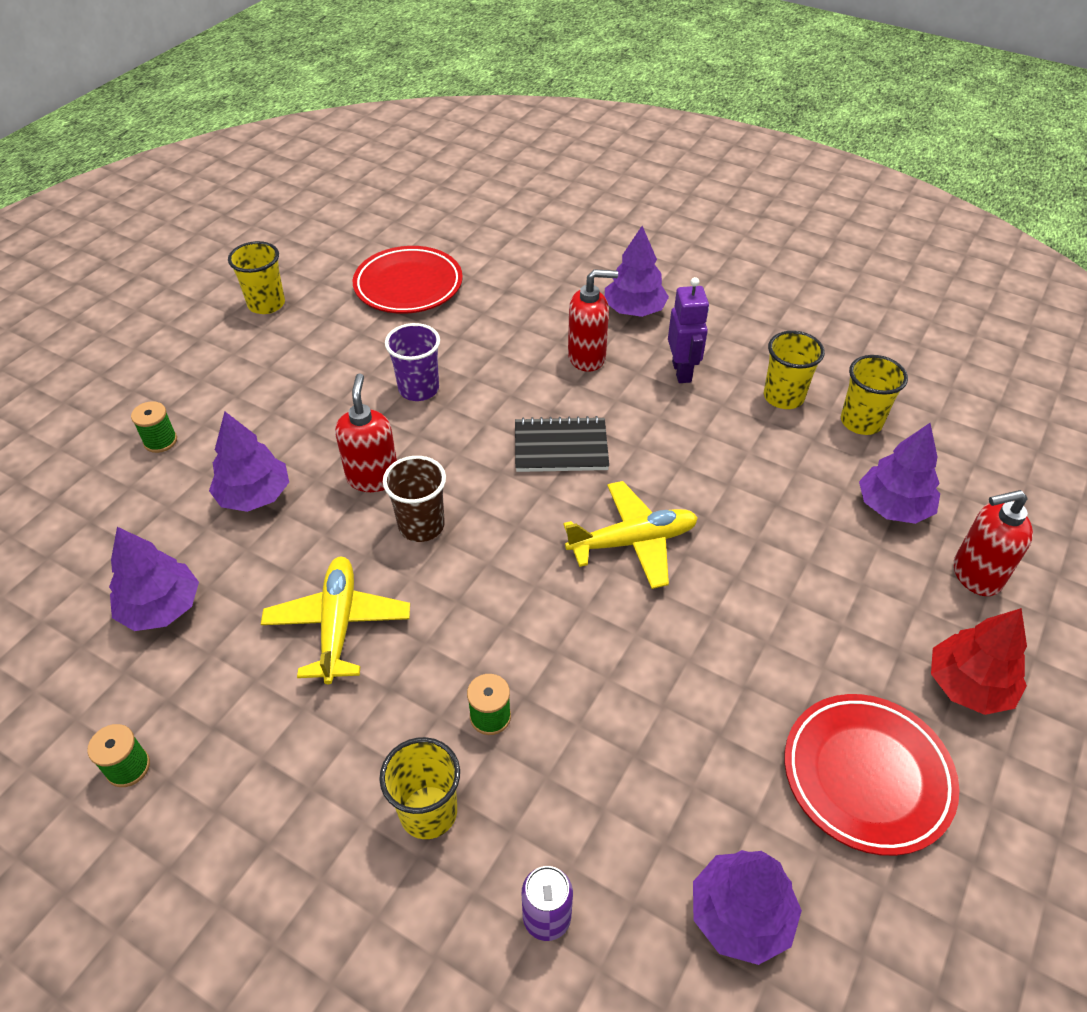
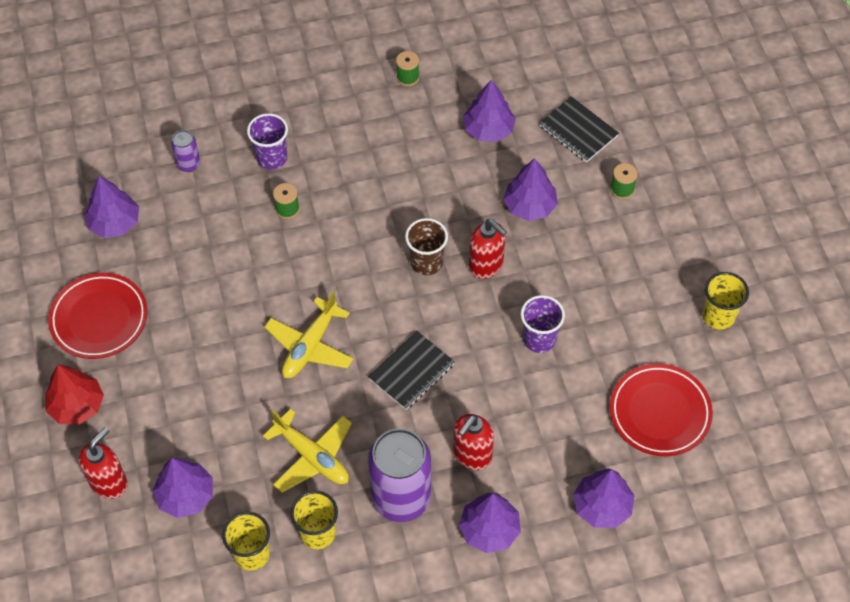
camera: 135 degrees right, 10 degrees up
yellow plane [261,557,410,684] -> yellow plane moved to [263,409,352,493]
yellow cup [379,737,460,839] -> purple cup [247,113,288,170]
purple robot [668,277,709,383] -> purple can [368,428,431,522]
none -> black notebook [539,96,619,163]
none -> purple tree [573,469,634,528]

